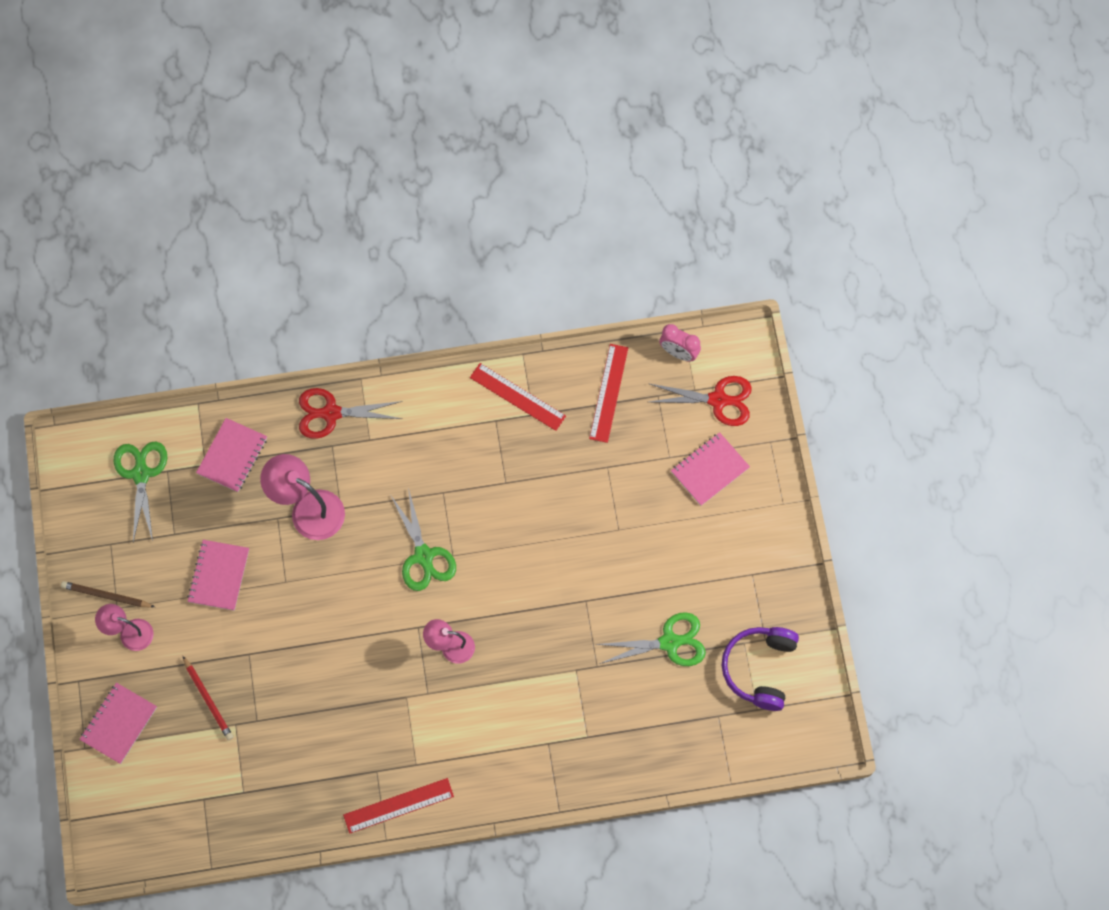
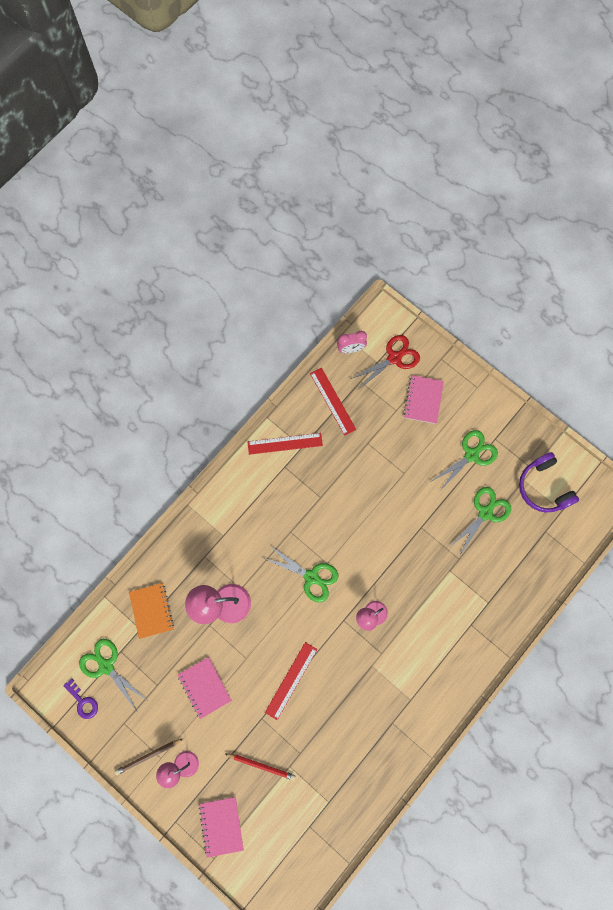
camera: 40 degrees left, 5 degrees up
pink notebook [196,418,267,492] -> orange notebook [129,583,174,639]
red scissors [299,388,403,439] -> none
red ruler [343,778,454,834] -> red ruler moved to [265,642,317,720]
none -> purple key [63,679,98,719]
none -> green scissors [430,430,498,492]

